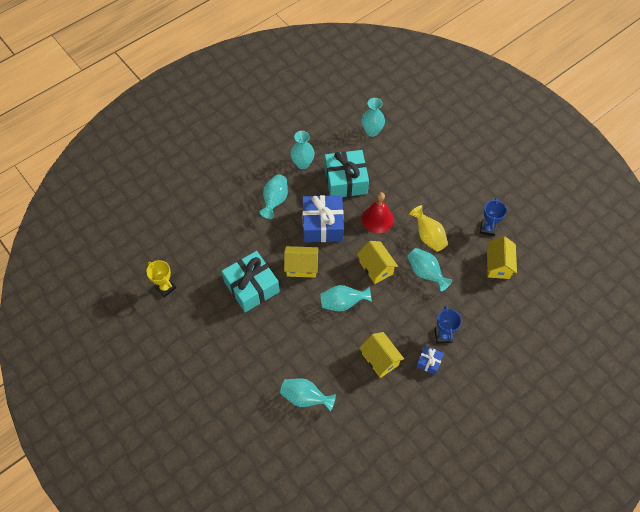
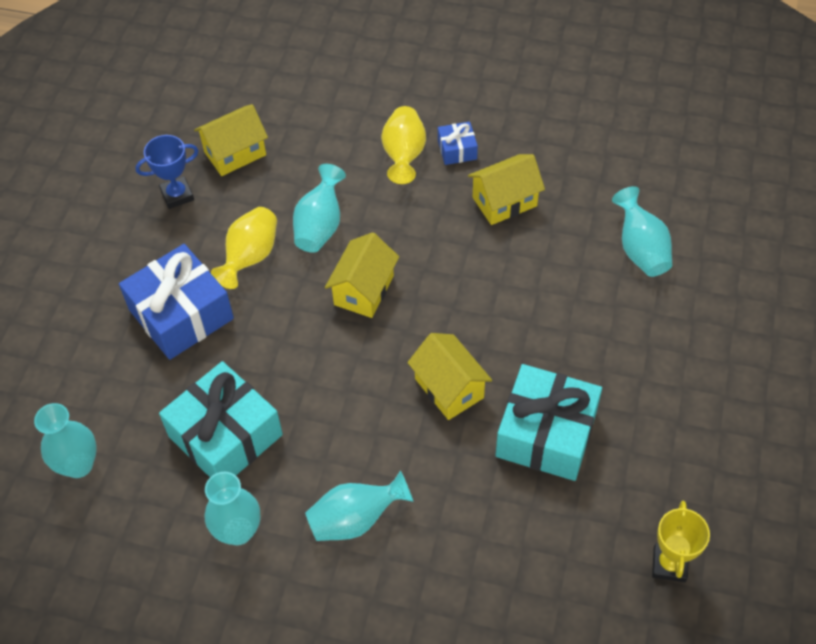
camera: 125 degrees left, 5 degrees down
blue gift [302,195,344,242] -> blue gift moved to [119,244,234,360]
turquoise vase [320,285,372,311] -> none
yellow house [359,332,404,378] -> yellow house turned 45 degrees clockwise [468,154,545,225]
red bell [362,192,394,233] -> none
blue trophy [434,305,462,344] -> yellow vase [381,106,426,184]

